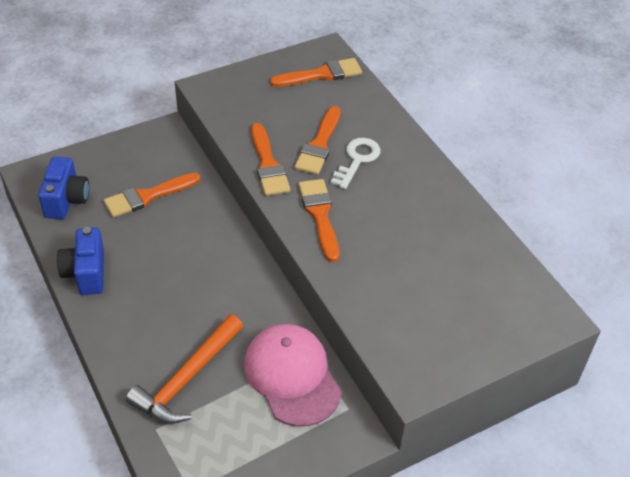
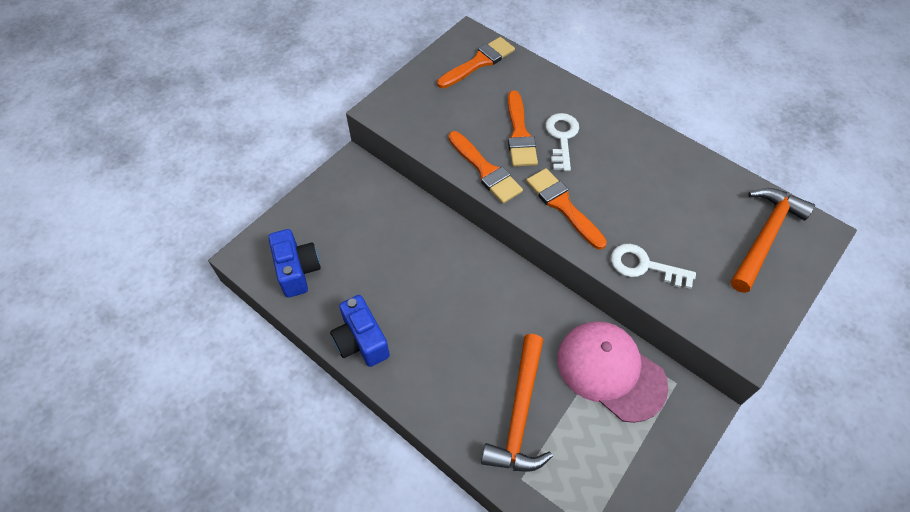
camera: 20 degrees left, 10 degrees up
orange brush [104,173,201,218] -> none
none -> white key [611,244,696,289]
none -> orange hammer [731,188,815,293]

